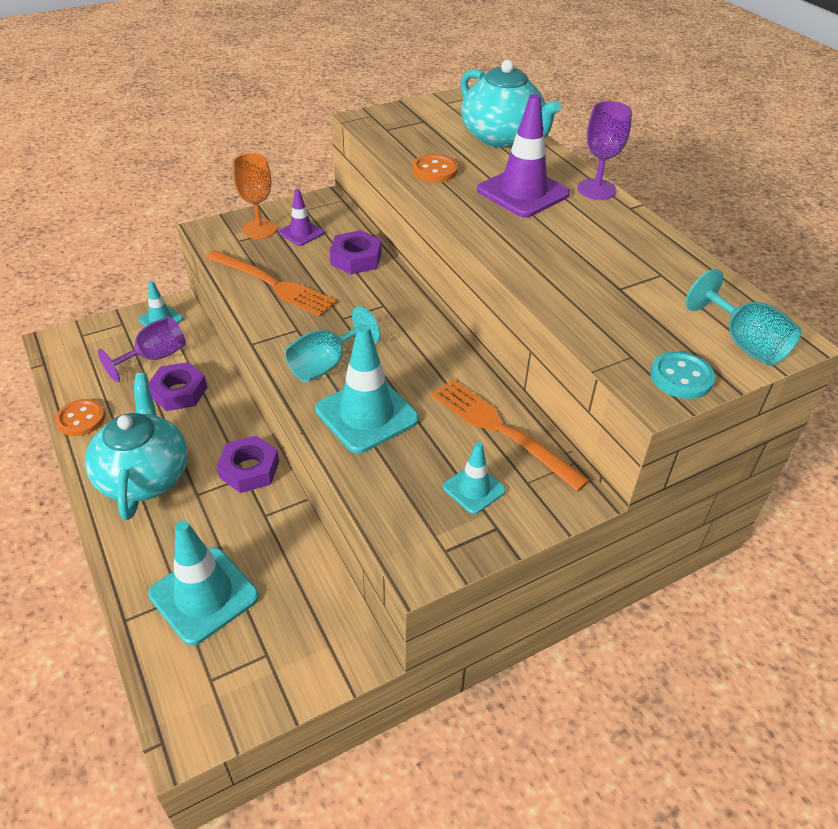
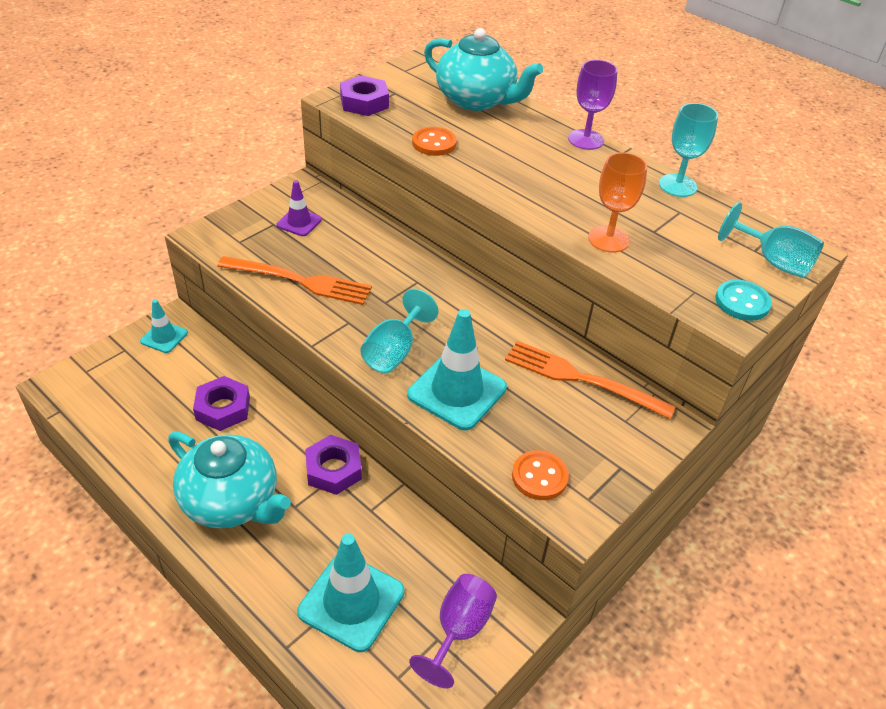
camera: 20 degrees left, 0 degrees up
orange button [55,399,105,436] -> orange button moved to [512,450,569,500]
turquoise teapot [85,373,188,520] -> turquoise teapot turned 150 degrees clockwise [168,431,291,528]
purple goblet [97,317,186,382] -> purple goblet moved to [409,574,497,688]
orange goblet [233,153,277,239] -> orange goblet moved to [588,152,647,253]
purple nut [330,230,382,274] -> purple nut moved to [340,76,389,116]
turquoise traffic cone [443,442,506,514] -> none
purple traffic cone [477,94,570,217] -> none
none -> turquoise goblet [659,103,718,197]

